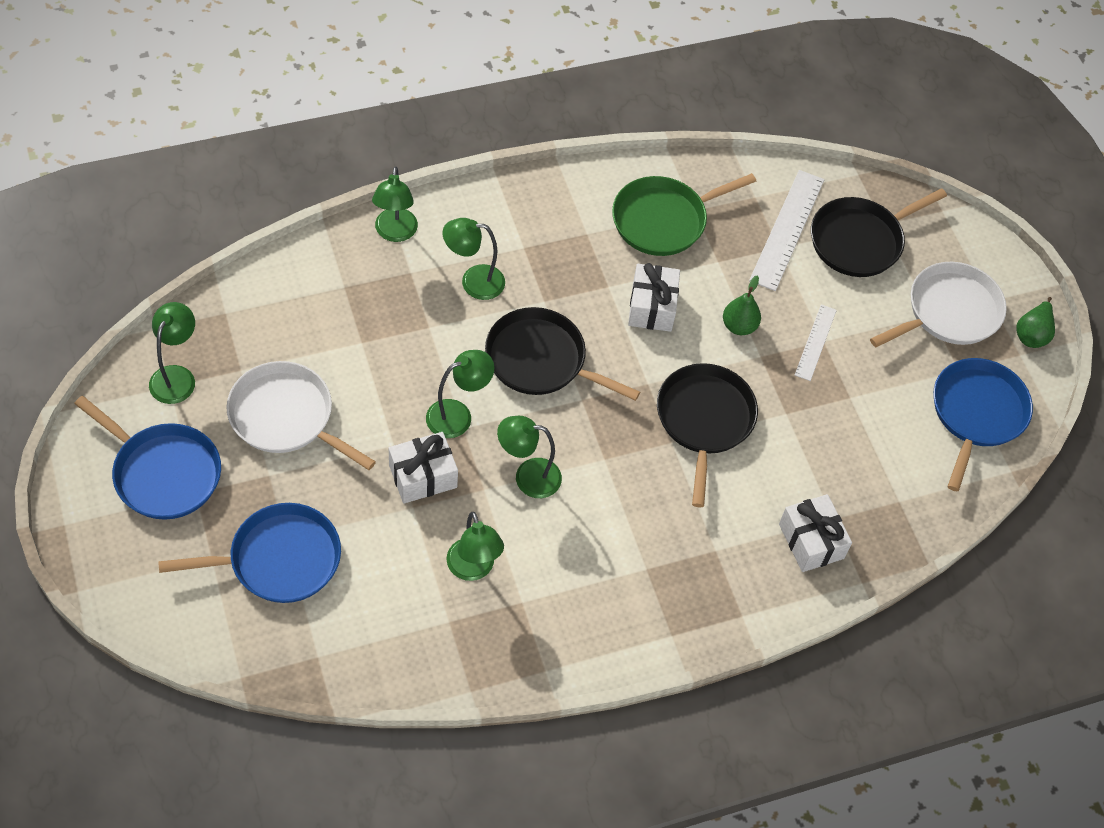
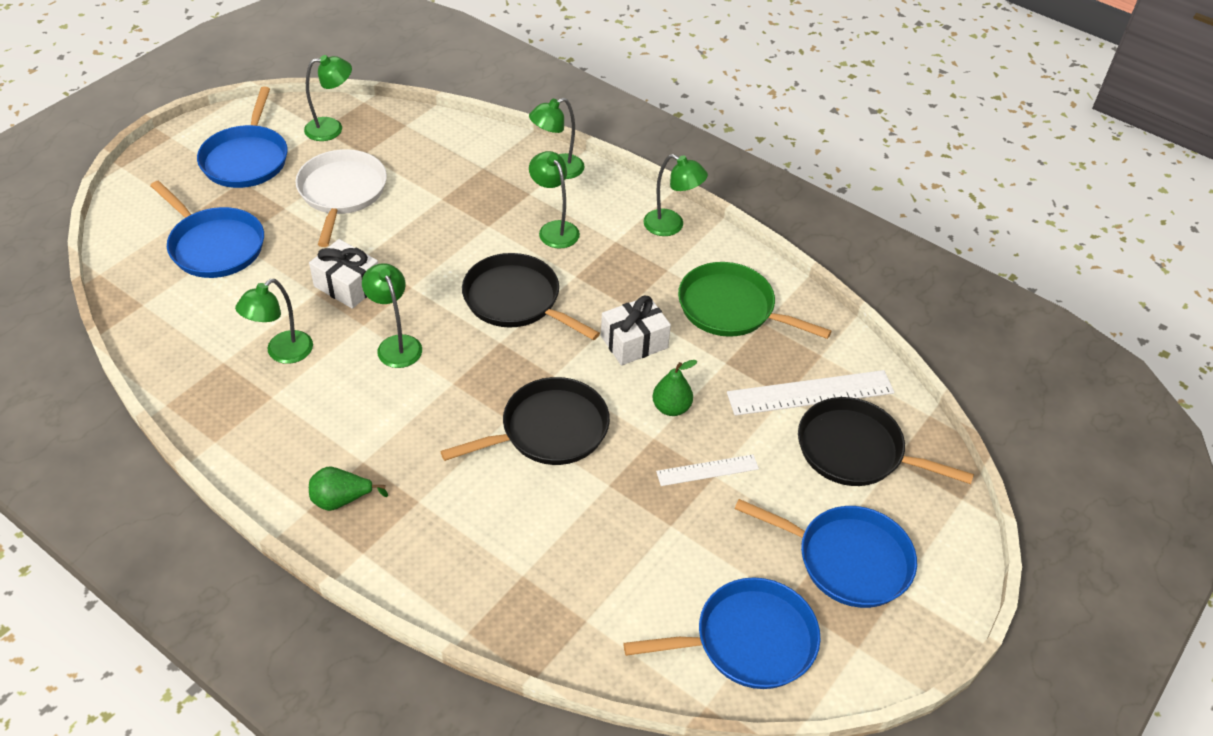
camera: 60 degrees right, 10 degrees down
green lamp [426,350,495,438] -> green lamp moved to [643,154,708,236]
black pan [485,307,640,401] -> black pan turned 45 degrees counterclockwise [462,253,600,340]
white gift [779,494,852,572] -> none
white pan [870,262,1007,347] -> blue pan [734,499,917,608]
green pear [1016,297,1055,348] -> green pear moved to [309,467,388,511]

